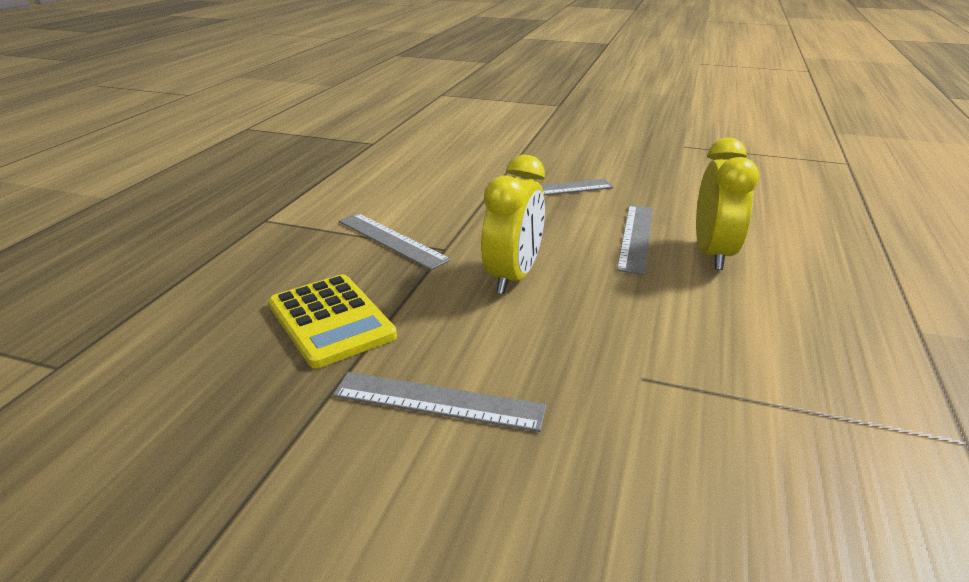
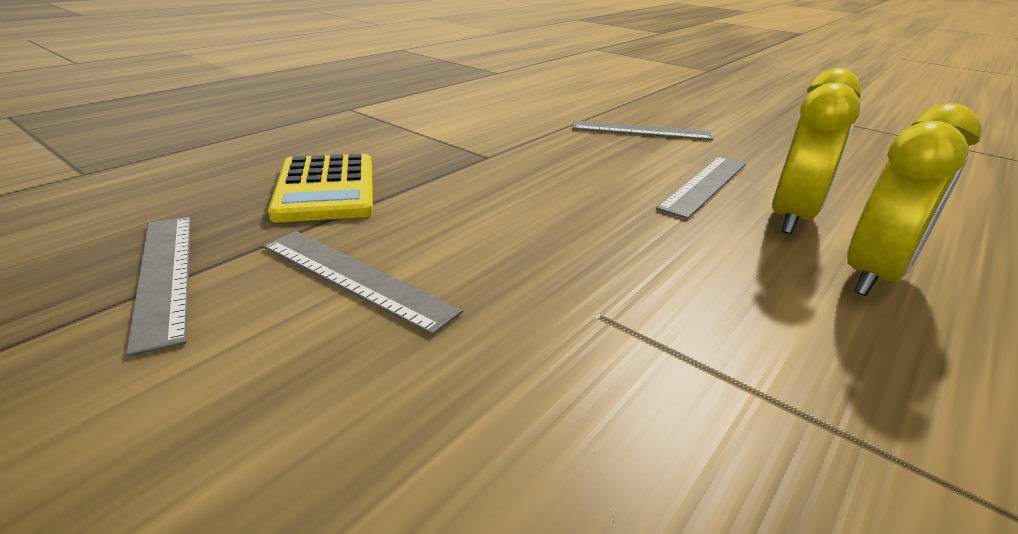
camera: 20 degrees right, 0 degrees up
grey ruler [339,213,451,270] -> grey ruler moved to [126,216,191,357]
yellow clock [481,155,545,294] -> yellow clock moved to [847,103,982,296]

